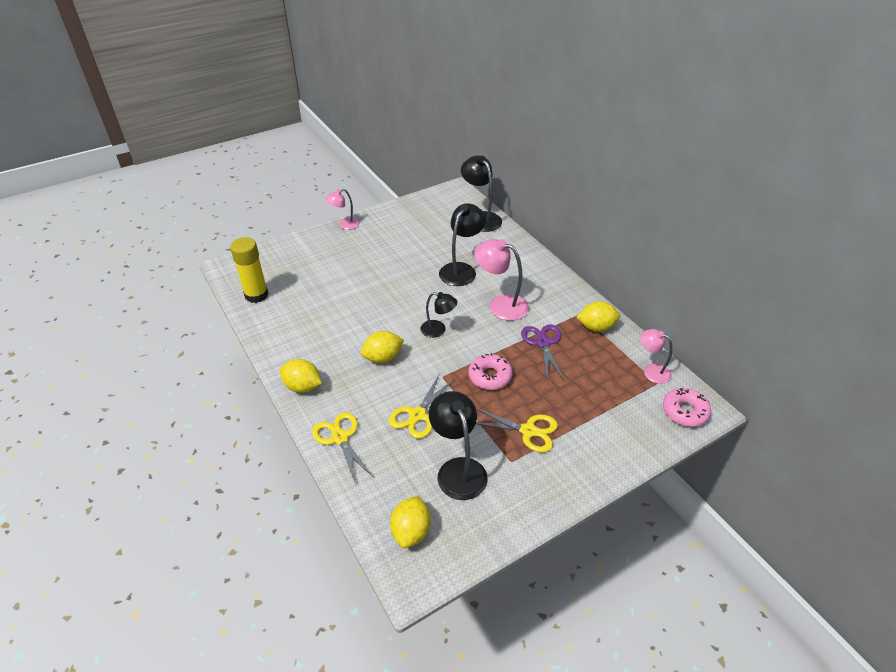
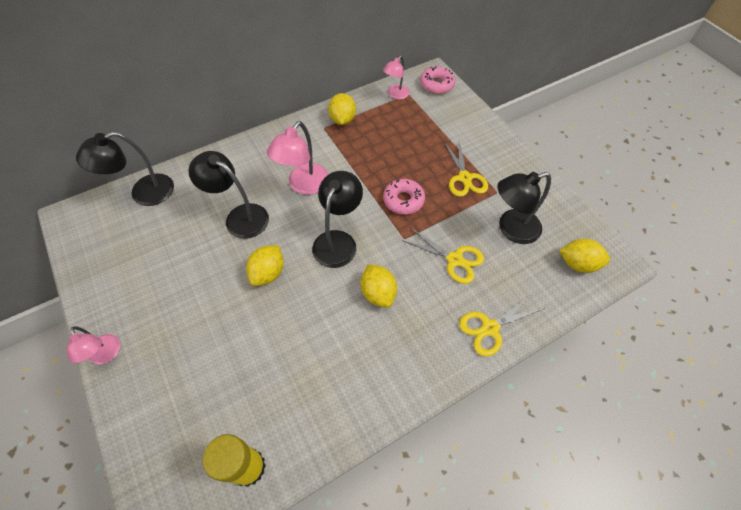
camera: 90 degrees left, 15 degrees up
yellow lemon [280,359,322,393] -> yellow lemon moved to [246,245,284,286]
black lamp [420,292,457,338] -> black lamp [312,171,363,268], size x1.62
yellow scissors [476,409,558,453] -> yellow scissors turned 150 degrees clockwise [444,142,488,197]
purple scissors [521,324,564,380] -> none

